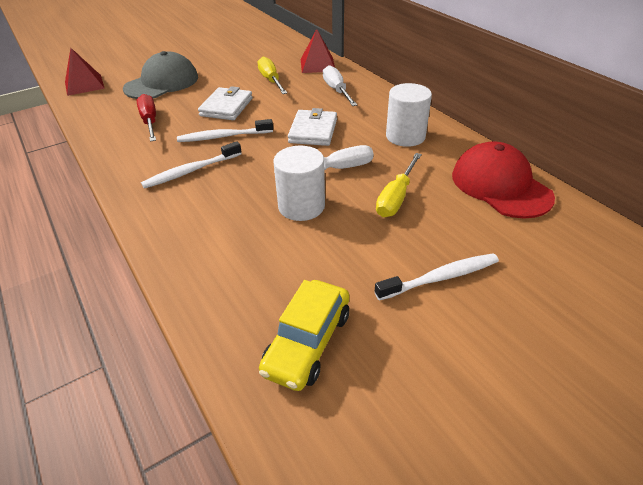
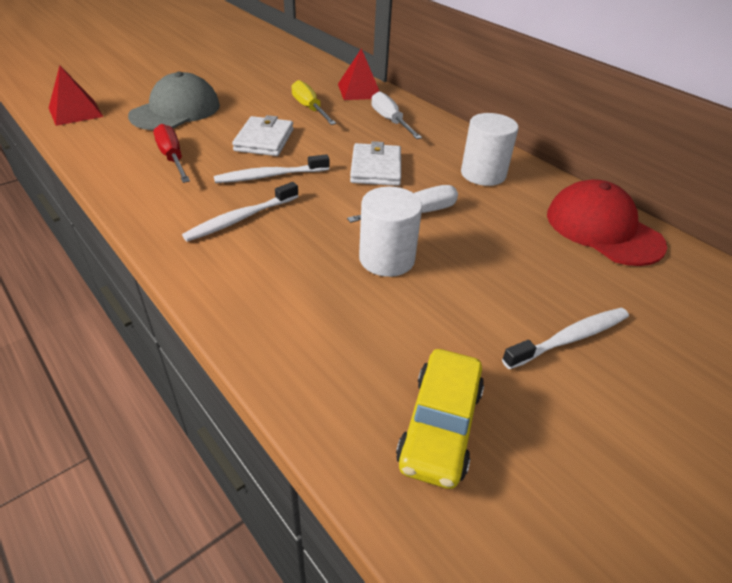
camera: 10 degrees left, 0 degrees up
yellow screwdriver [376,153,422,217] -> none

